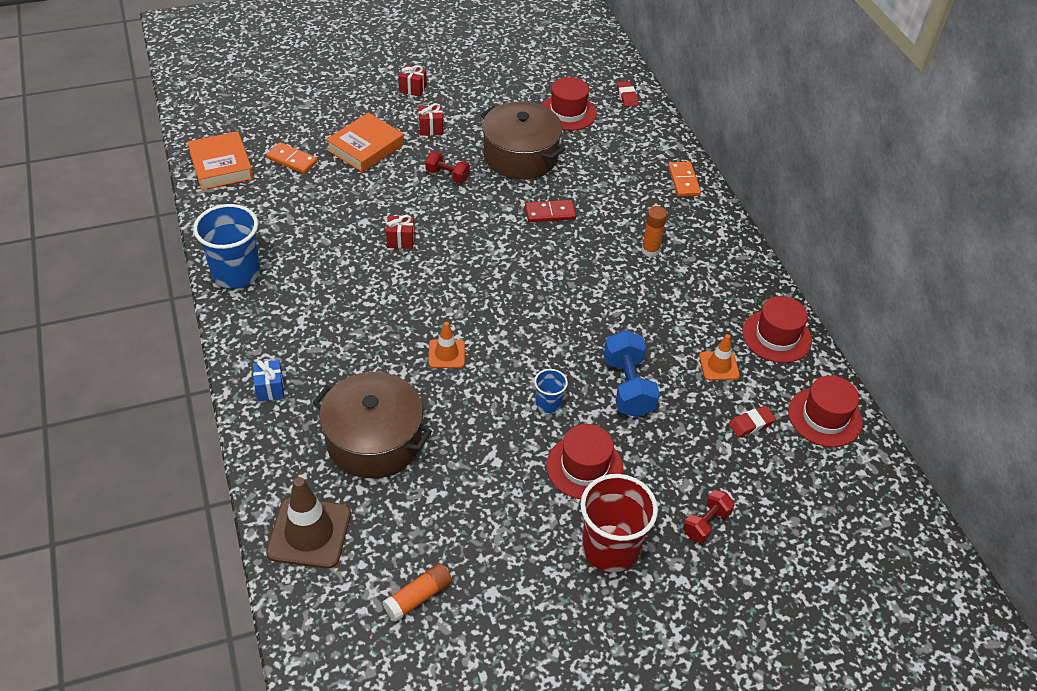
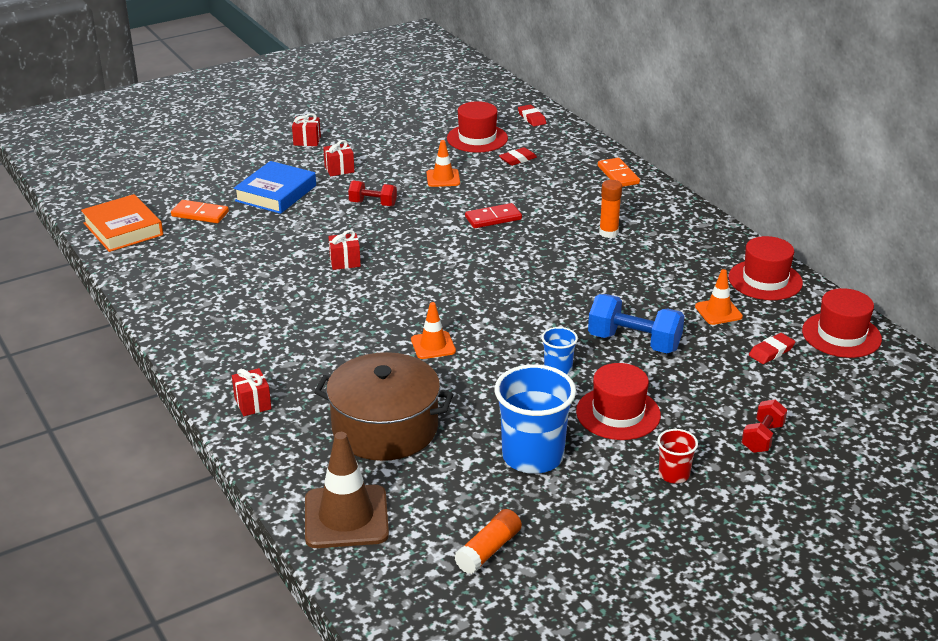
camera: 10 degrees left, 15 degrees down
blue cup [193,204,260,289] -> blue cup moved to [495,364,576,474]
blue gift [253,360,284,402] -> red gift [232,368,271,416]
orange book [326,113,404,172] -> blue book [234,161,316,214]
brown pot [481,102,565,180] -> orange traffic cone [427,140,460,187]
red cup [580,474,658,572] -> red cup [658,429,698,484], size x0.49
blue dumbbell [604,330,660,417] -> blue dumbbell turned 45 degrees counterclockwise [588,294,684,353]
none -> red eraser [499,147,537,166]

